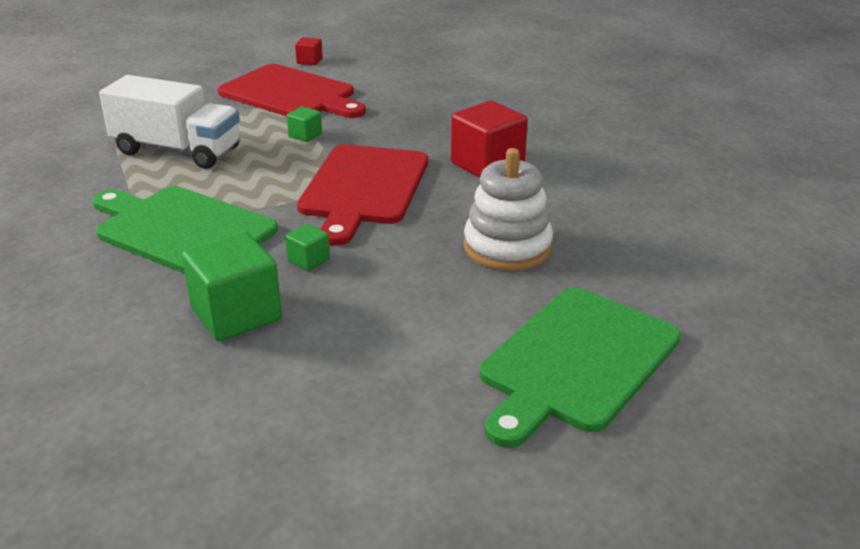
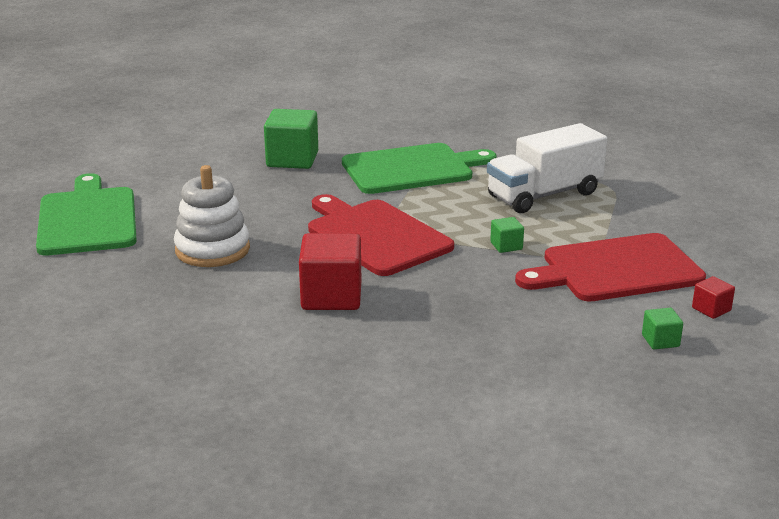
camera: 130 degrees right, 5 degrees down
green cube [285,224,330,271] -> green cube moved to [642,308,683,350]

